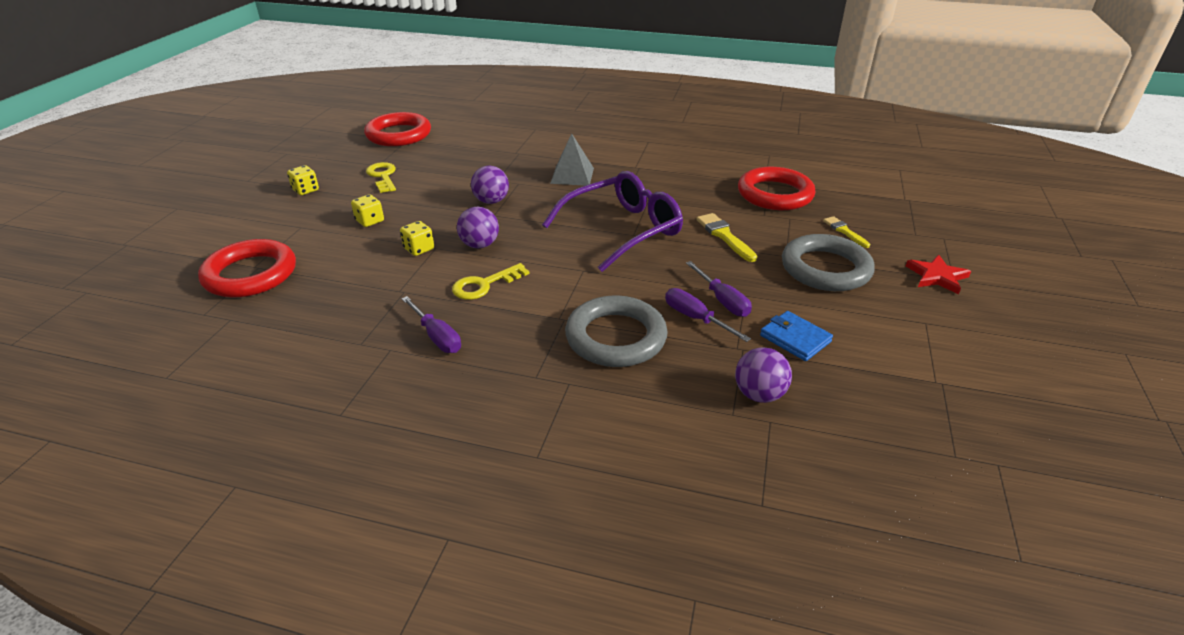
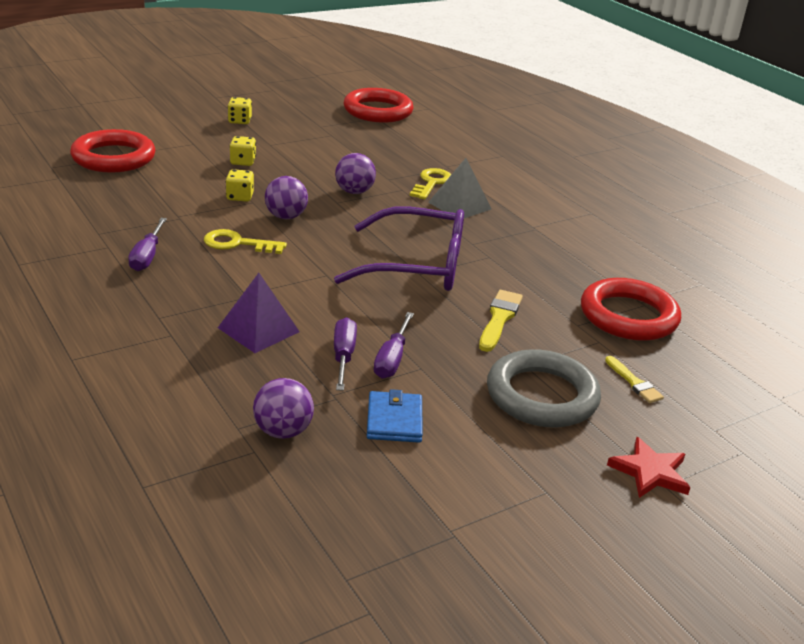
camera: 40 degrees right, 5 degrees down
yellow key [366,162,396,193] -> yellow key moved to [410,168,452,200]
grey ring [565,295,668,367] -> purple pyramid [218,273,300,353]
yellow brush [823,216,870,248] -> yellow brush turned 135 degrees clockwise [605,356,664,403]

